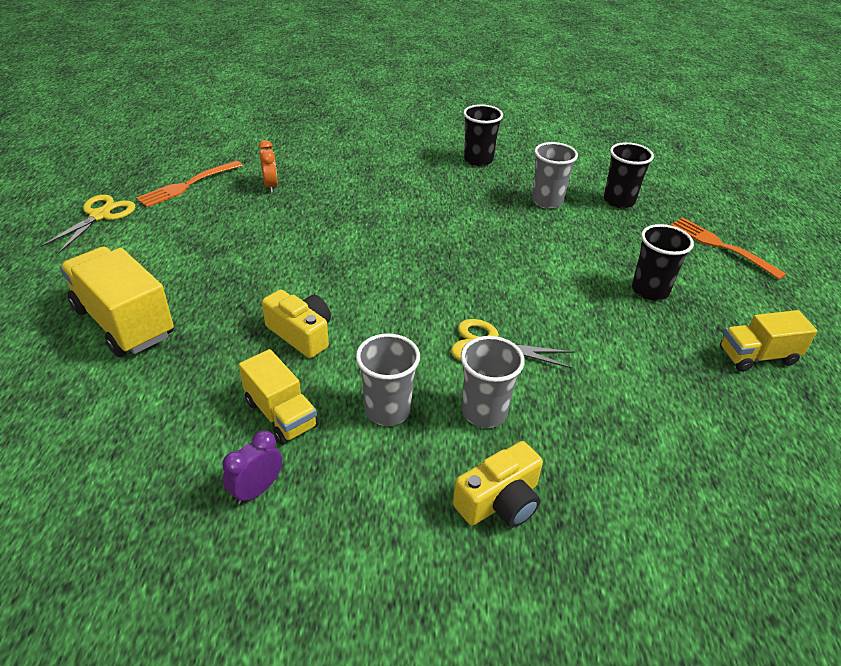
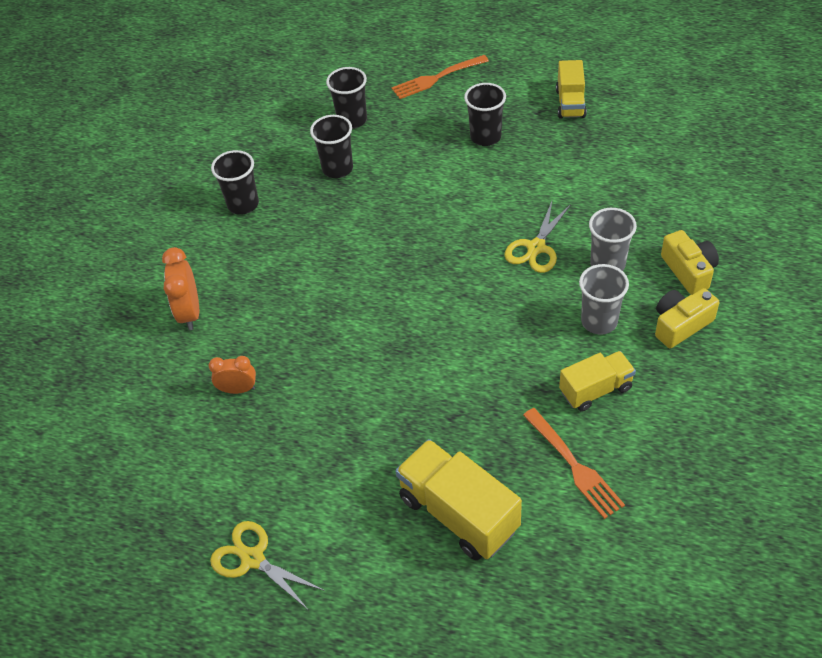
camera: 70 degrees left, 10 degrees up
yellow truck [60,247,174,357] -> yellow truck turned 75 degrees clockwise [395,439,522,560]
orange fork [136,161,243,208] -> orange fork moved to [523,408,625,519]
purple clock [222,431,282,505] -> none
yellow camera [262,290,331,358] -> yellow camera moved to [655,288,719,348]
grey cup [532,142,578,209] -> black cup [310,115,353,178]
none -> orange clock [162,247,199,330]

